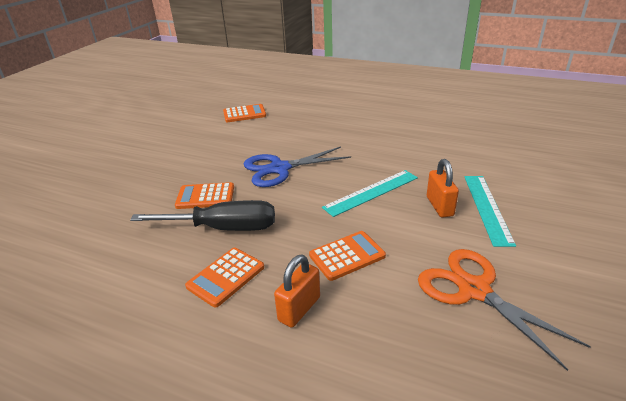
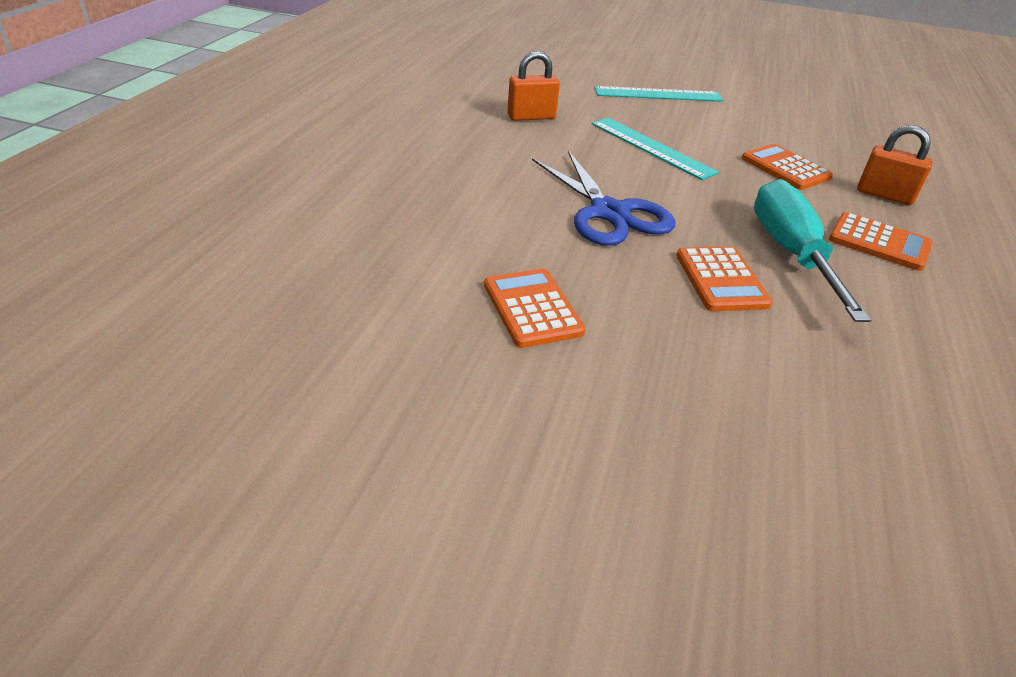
camera: 100 degrees left, 5 degrees up
black screwdriver [130,200,275,231] -> turquoise screwdriver [754,179,871,322]
orange calculator [223,104,266,122] -> orange calculator moved to [484,269,586,348]
orange scissors [418,249,591,371] -> none
orange padlock [427,159,459,218] -> orange padlock moved to [507,51,560,121]

